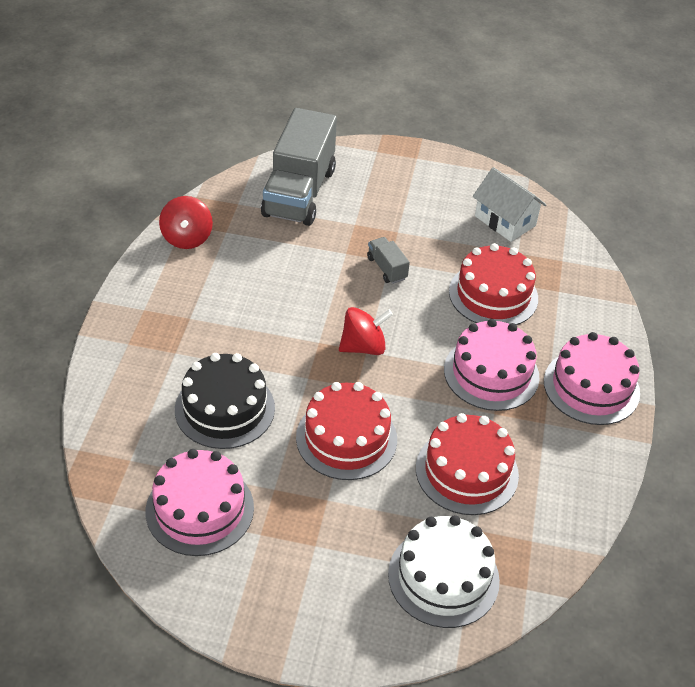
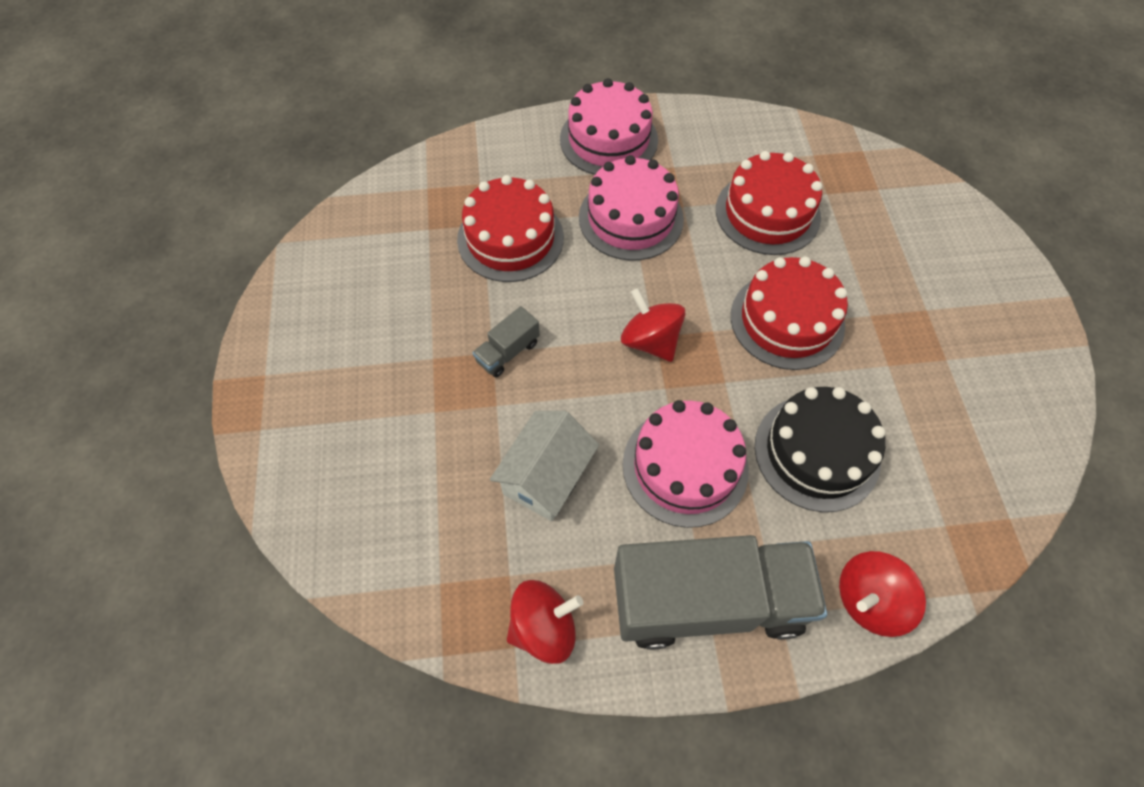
camera: 105 degrees left, 15 degrees up
pink cake [146,449,254,556] -> pink cake moved to [623,400,749,528]
grey truck [261,108,337,226] -> grey truck moved to [614,535,827,650]
white cake [388,515,500,628] -> none
white house [473,167,546,242] -> white house moved to [490,411,599,521]
none -> red spinning top [839,551,926,637]

